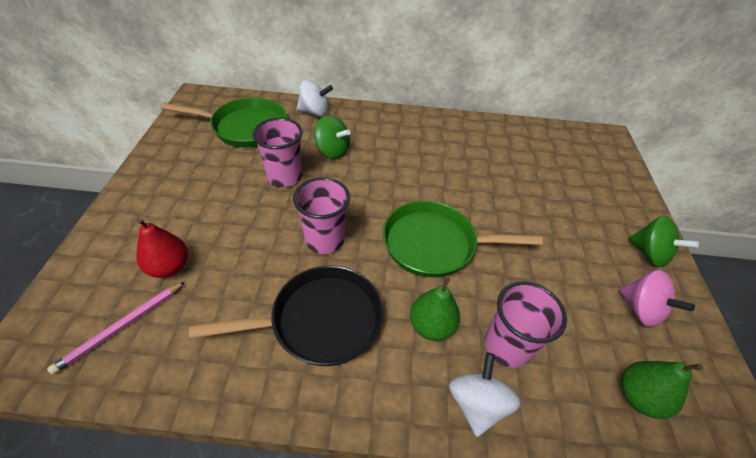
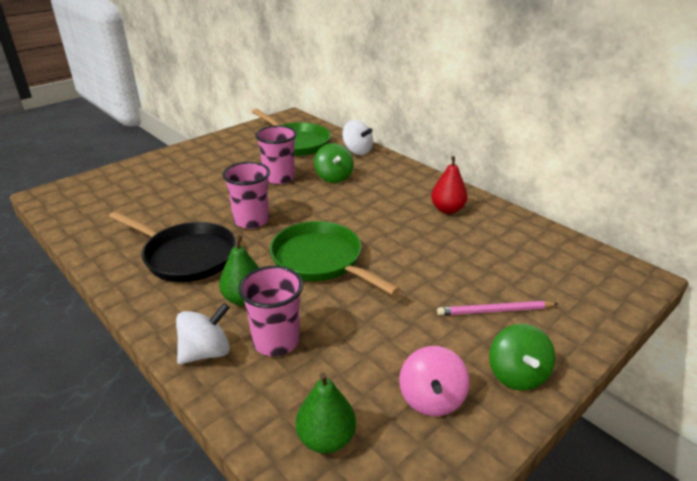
camera: 45 degrees right, 15 degrees down
pink pencil [47,282,185,375] -> pink pencil moved to [437,301,558,316]
red pear [136,218,188,278] -> red pear moved to [431,156,468,214]

